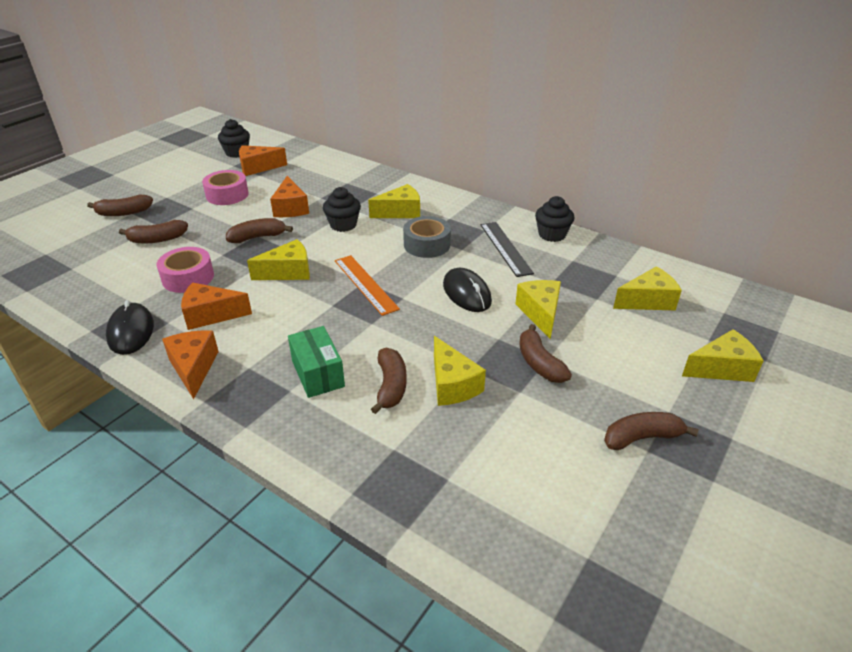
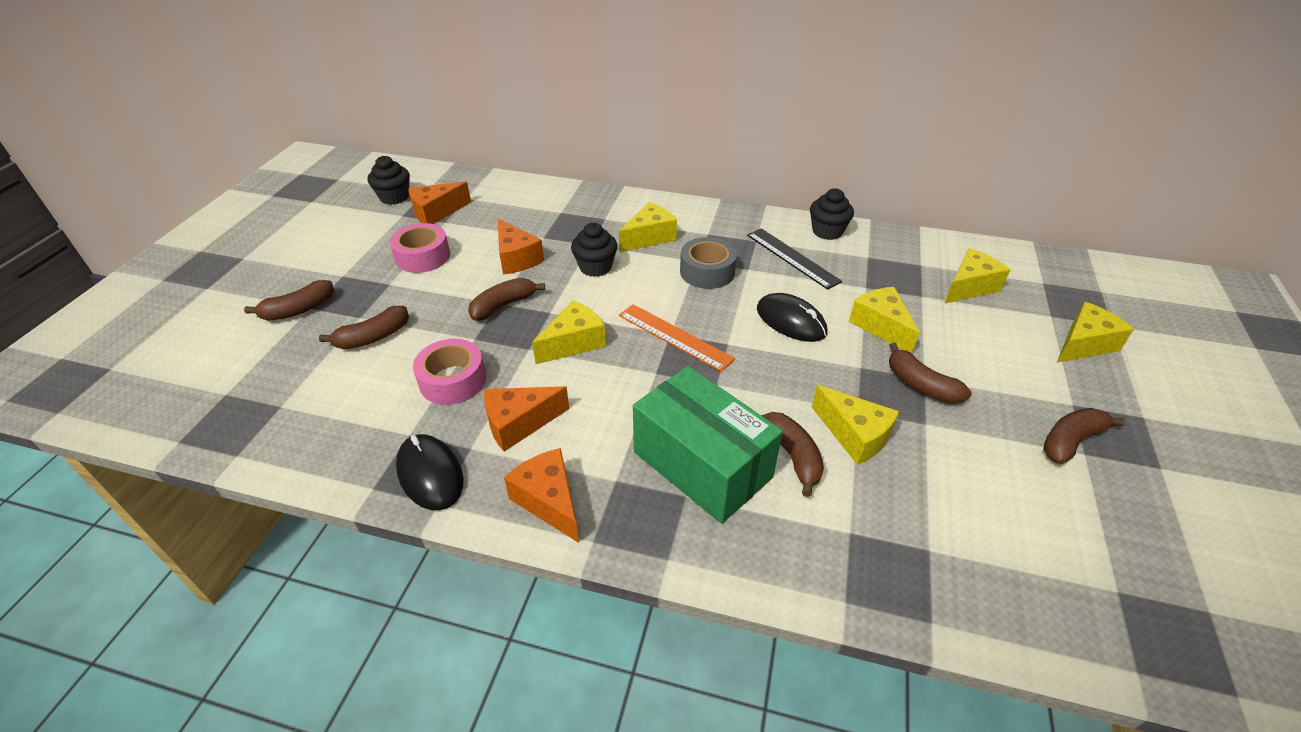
camera: 20 degrees left, 5 degrees up
green box [288,326,345,398] -> green box [633,366,783,524], size x1.69

